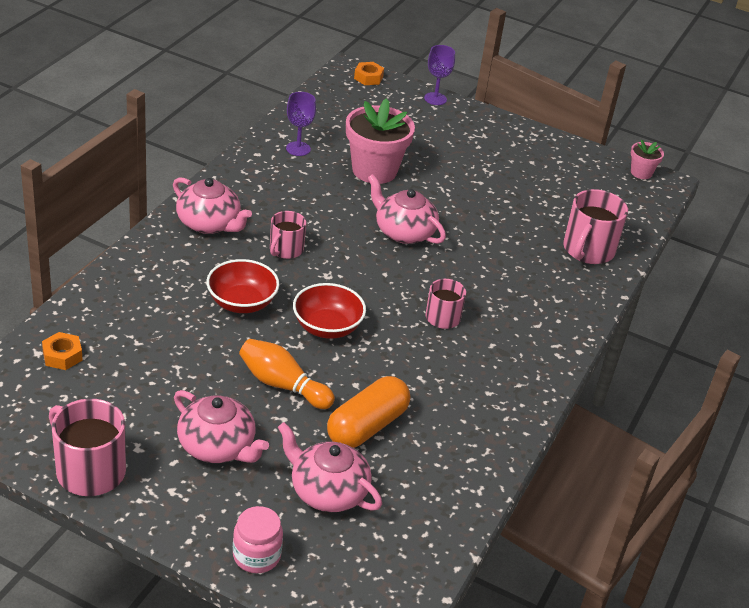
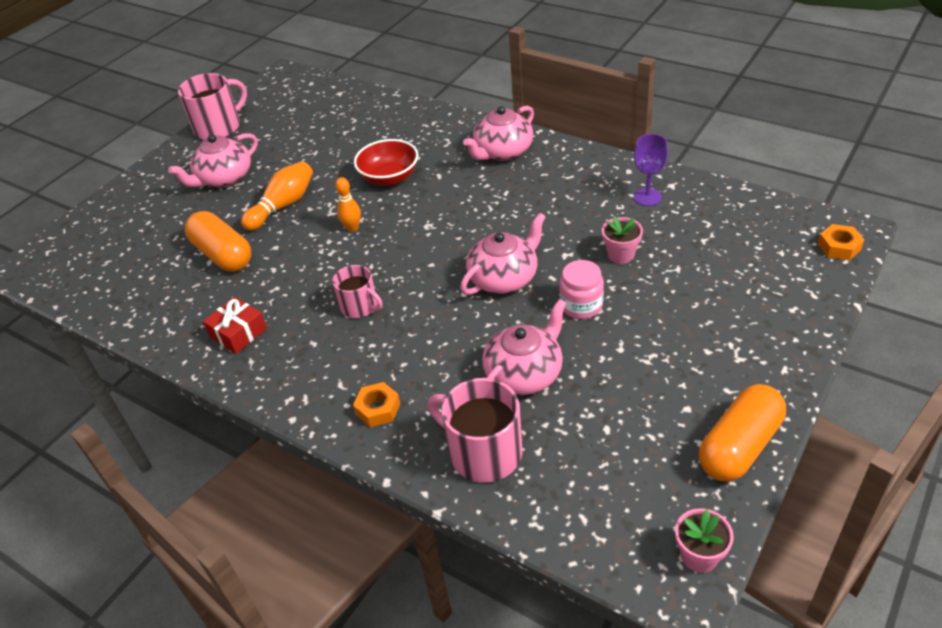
camera: 105 degrees right, 5 degrees up
orange nut [42,332,83,370] -> orange nut moved to [353,382,400,427]
pink jar [233,506,283,573] -> pink jar moved to [560,260,604,319]
pink mug [270,211,306,259] -> none
pink teapot [278,422,382,512] -> pink teapot moved to [482,299,566,395]
red bowl [293,283,366,339] -> orange bowling pin [335,177,361,232]
pink flower pot [346,98,415,184] -> pink flower pot [602,216,643,264], size x0.50
purple goblet [424,45,455,105] -> none
none -> red gift [203,297,267,354]
none -> orange capsule [699,384,786,481]

